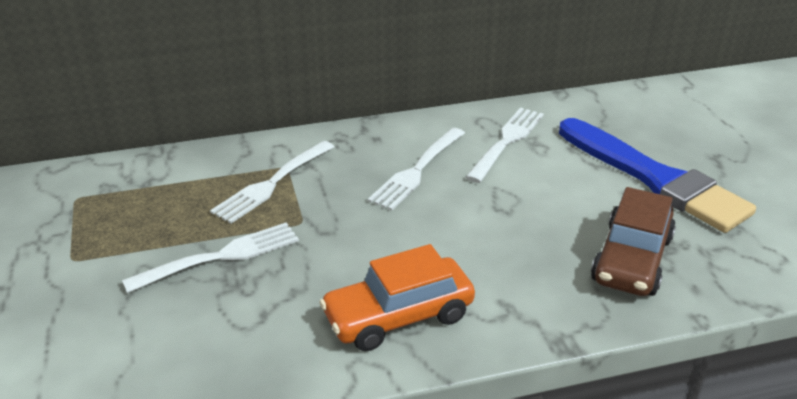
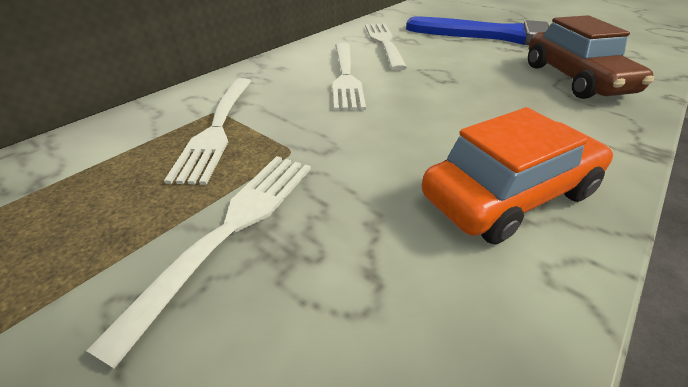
camera: 35 degrees left, 5 degrees up
orange car [320,244,475,351] -> orange car turned 150 degrees counterclockwise [422,107,613,244]

